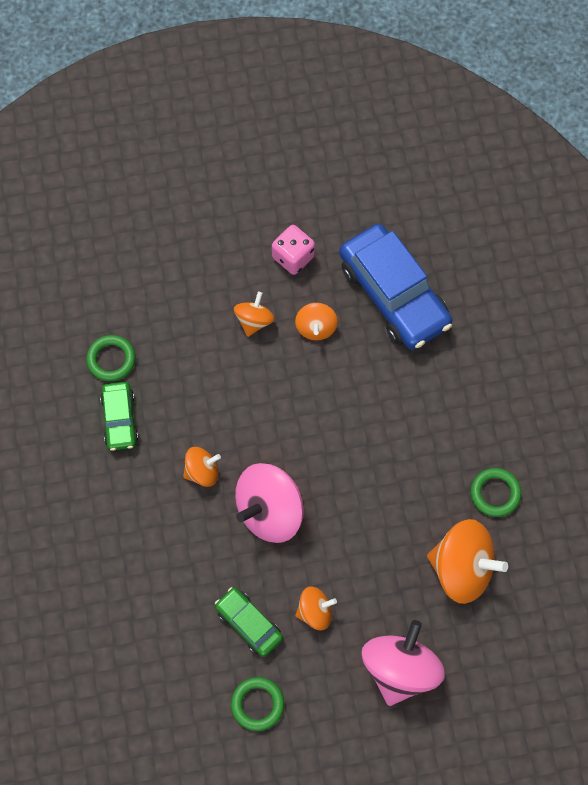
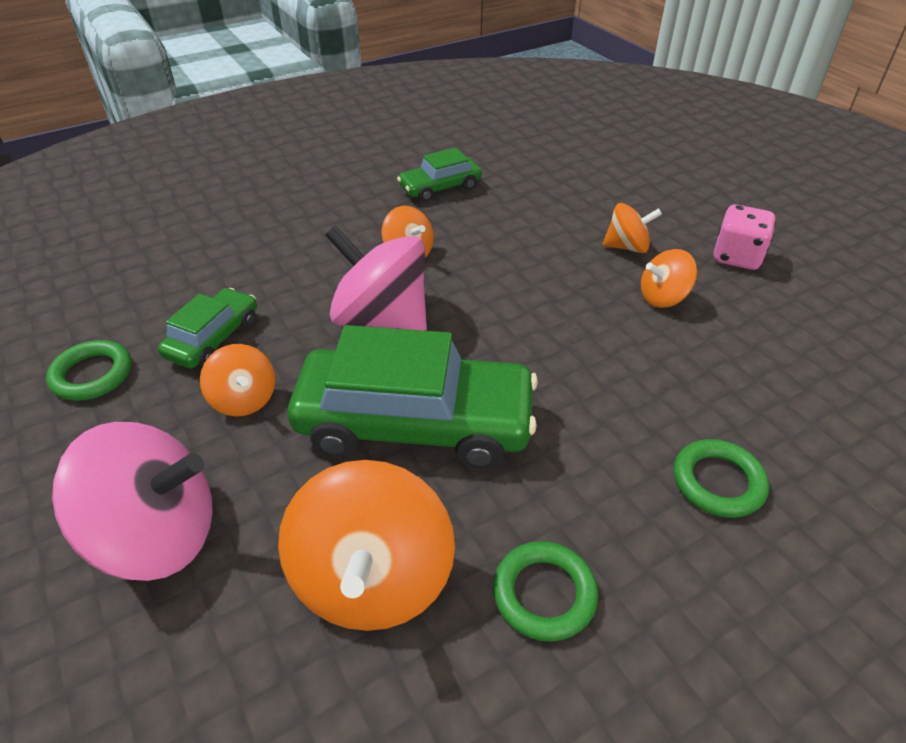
camera: 70 degrees right, 25 degrees down
green ring [86,335,136,381] -> green ring moved to [674,439,769,518]
blue car [339,224,452,350] -> none
none -> green car [288,325,538,469]

